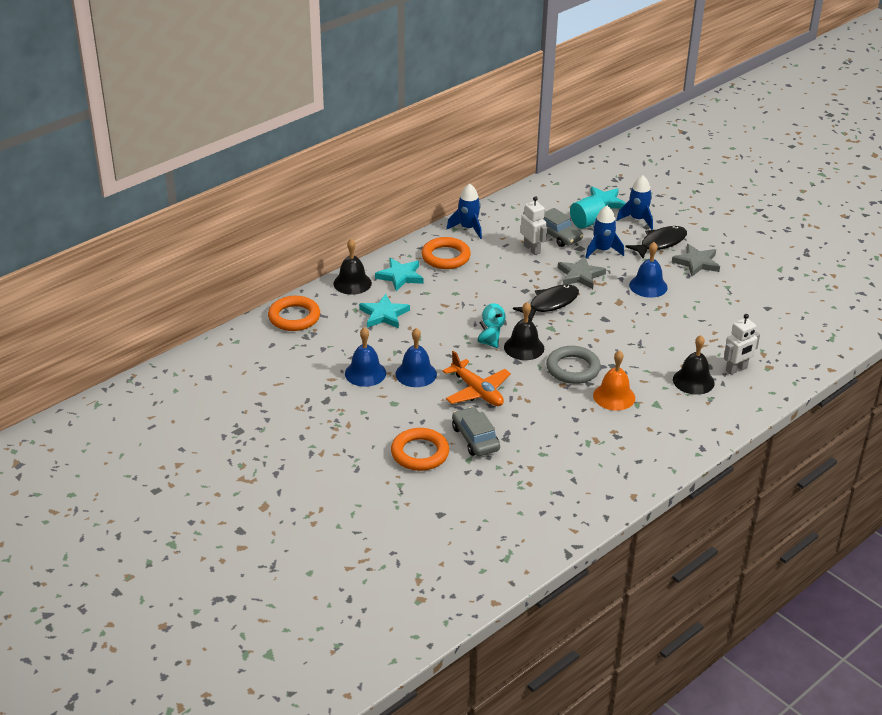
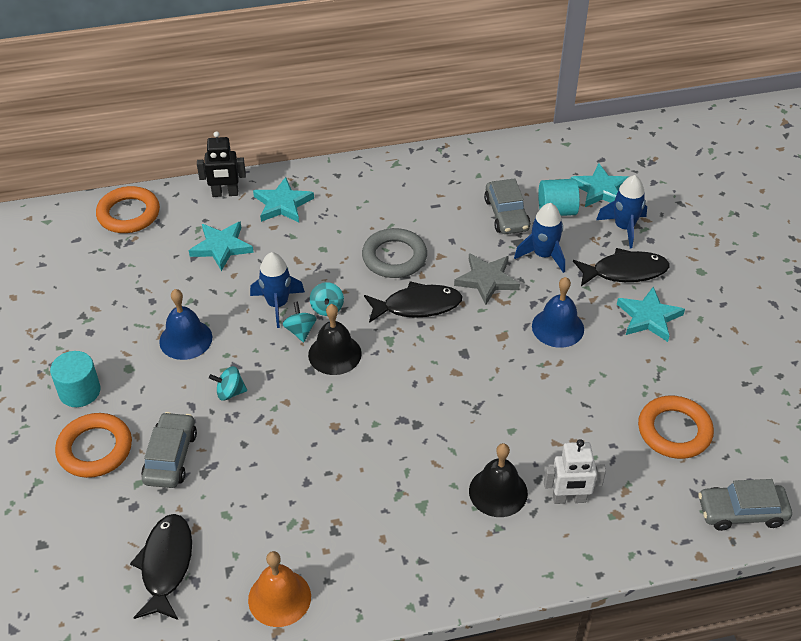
camera: 30 degrees right, 10 degrees up
black bell [333,239,372,295] -> black robot [197,131,246,197]
blue bell [345,327,386,387] -> none
orange ring [421,237,471,269] -> orange ring moved to [638,396,714,459]
orange plane [443,350,511,406] -> turquoise spinning top [209,366,247,401]
blue rocket [446,184,482,239] -> blue rocket moved to [250,252,305,328]
white robot [521,196,547,255] -> none
grey ring [546,346,601,384] -> grey ring moved to [362,228,427,278]
orange bell [593,350,635,411] -> orange bell moved to [248,551,311,627]
grey star [672,244,720,276] -> turquoise star [617,287,685,342]
none -> turquoise cylinder [50,351,101,407]
none -> black fish [130,514,192,620]
none -> grey car [698,479,792,531]

